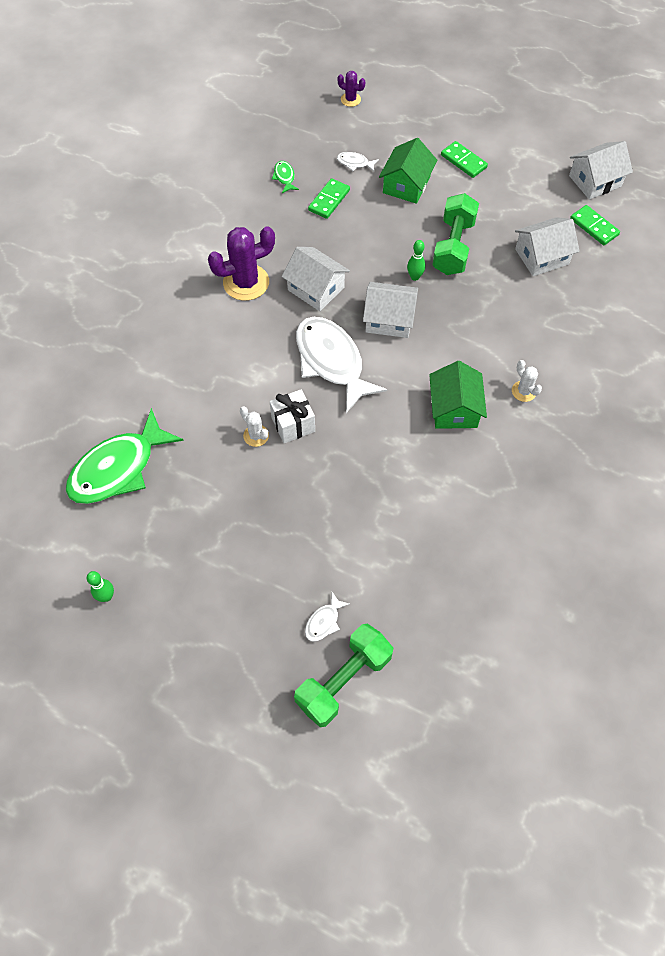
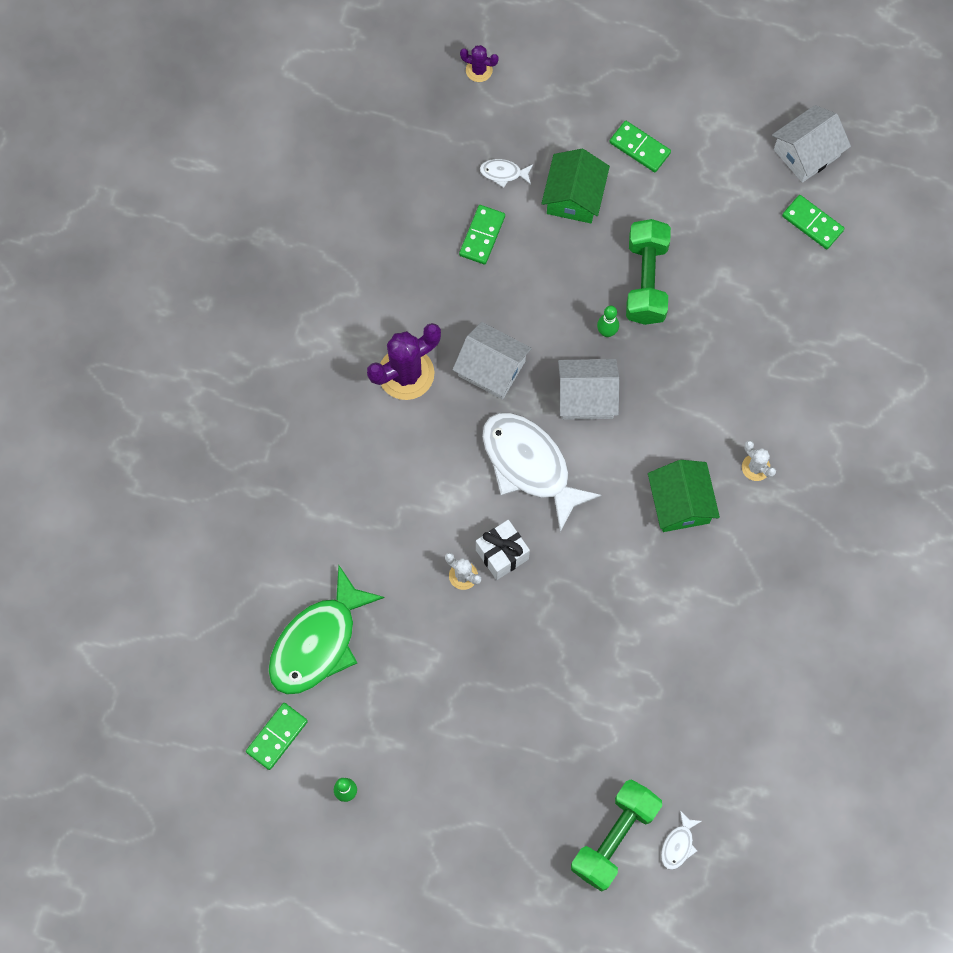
camera: 10 degrees left, 10 degrees up
green fish [272,161,299,193] -> none
white fish [305,592,349,642] -> white fish moved to [661,810,702,870]
white house [515,217,580,276] -> none
none -> green domino [246,703,308,770]

